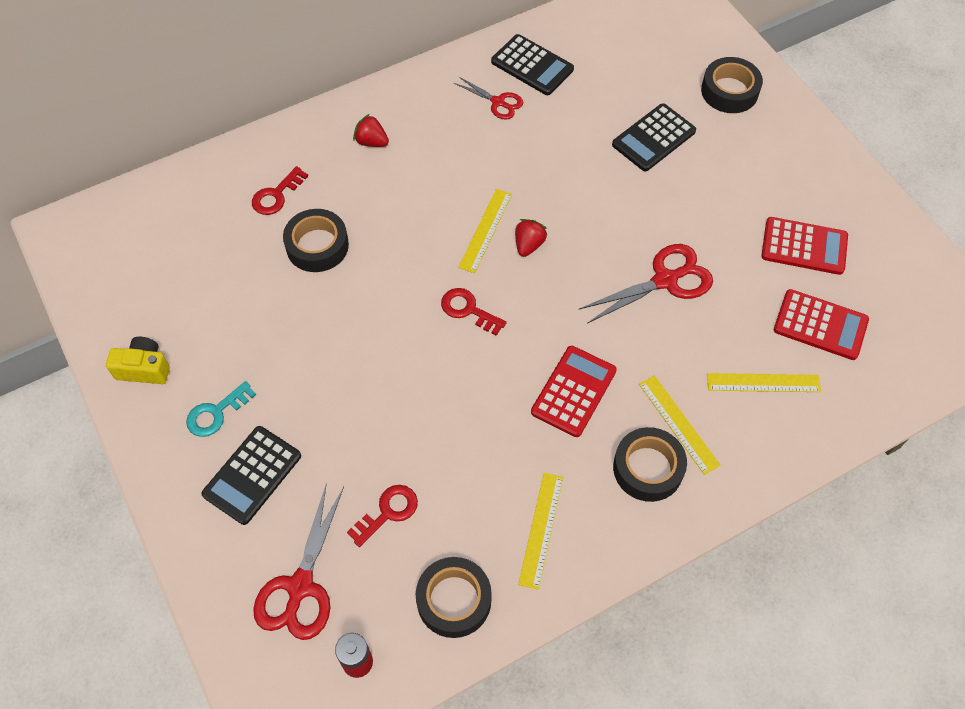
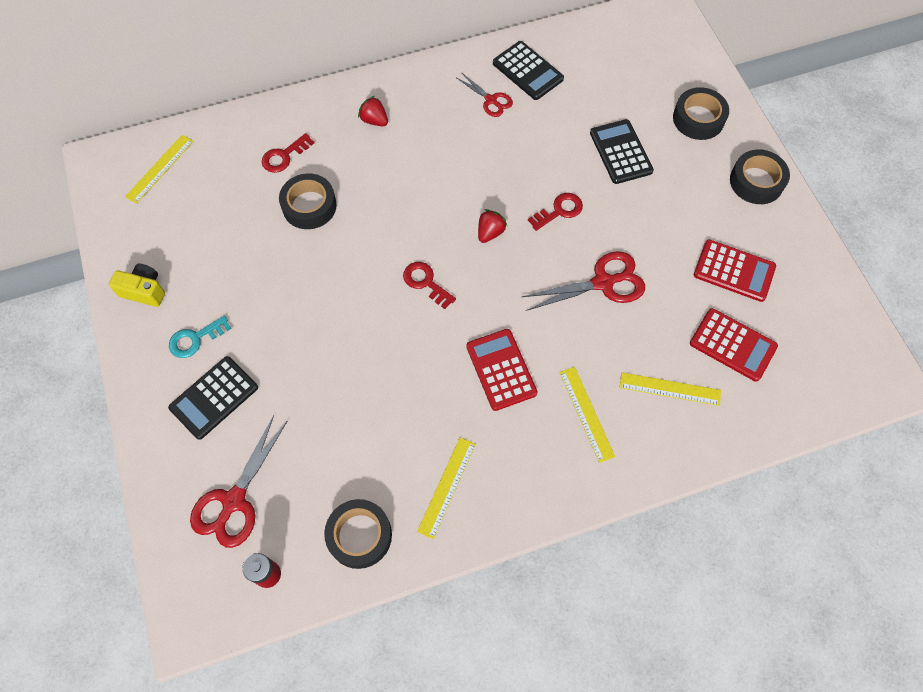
camera: 10 degrees right, 5 degrees up
red key [347,485,418,547] -> red key moved to [528,193,583,231]
yellow ruler [458,189,512,273] -> yellow ruler moved to [125,135,194,204]
red calculator [531,346,617,437] -> red calculator turned 60 degrees counterclockwise [466,329,538,411]
black calculator [612,103,696,171] -> black calculator turned 105 degrees clockwise [590,119,654,184]
black tape [613,427,687,502] -> black tape moved to [730,149,790,204]

